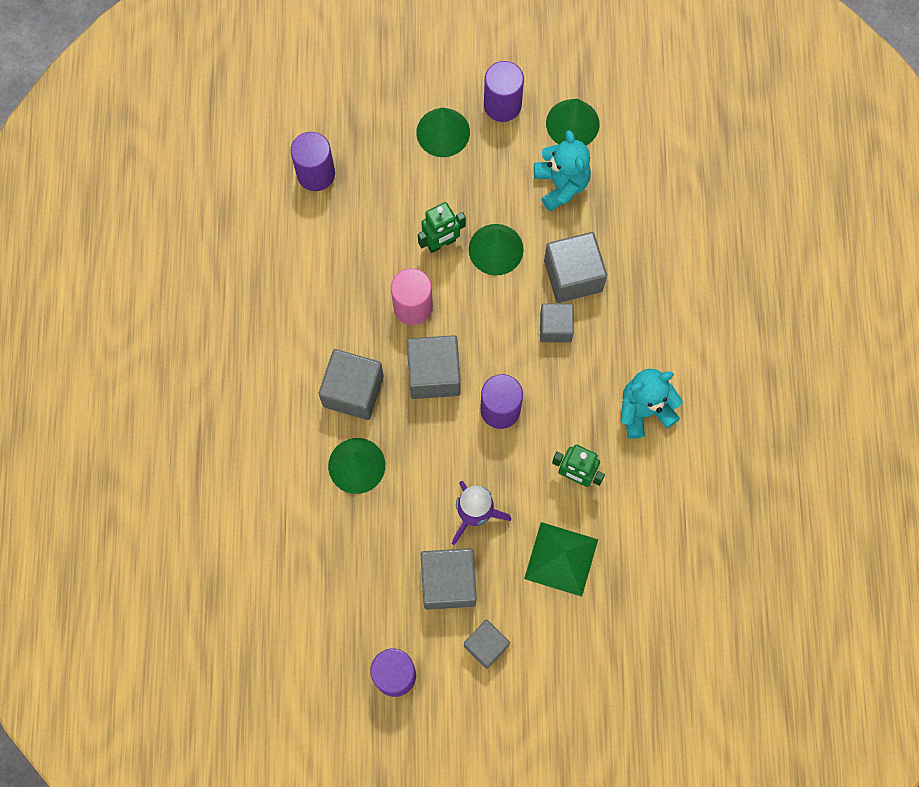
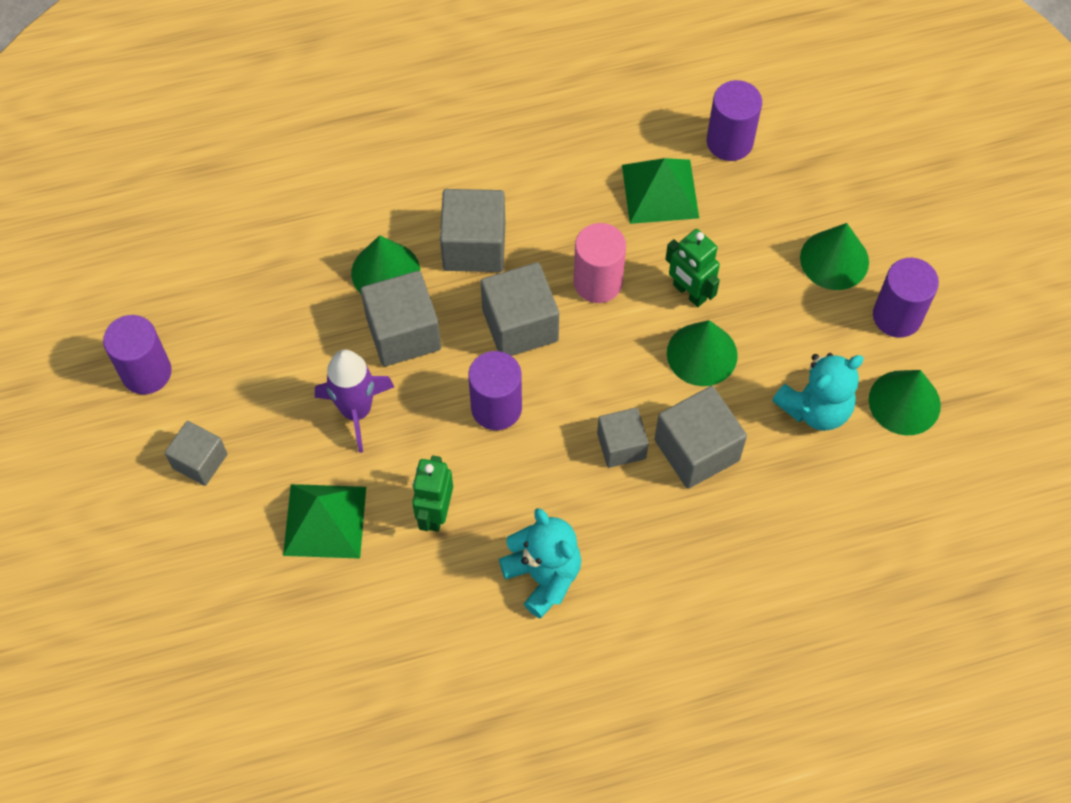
camera: 75 degrees right, 10 degrees down
grey cube [421,548,476,610] -> grey cube moved to [361,271,441,367]
none -> green pyramid [622,158,699,224]

